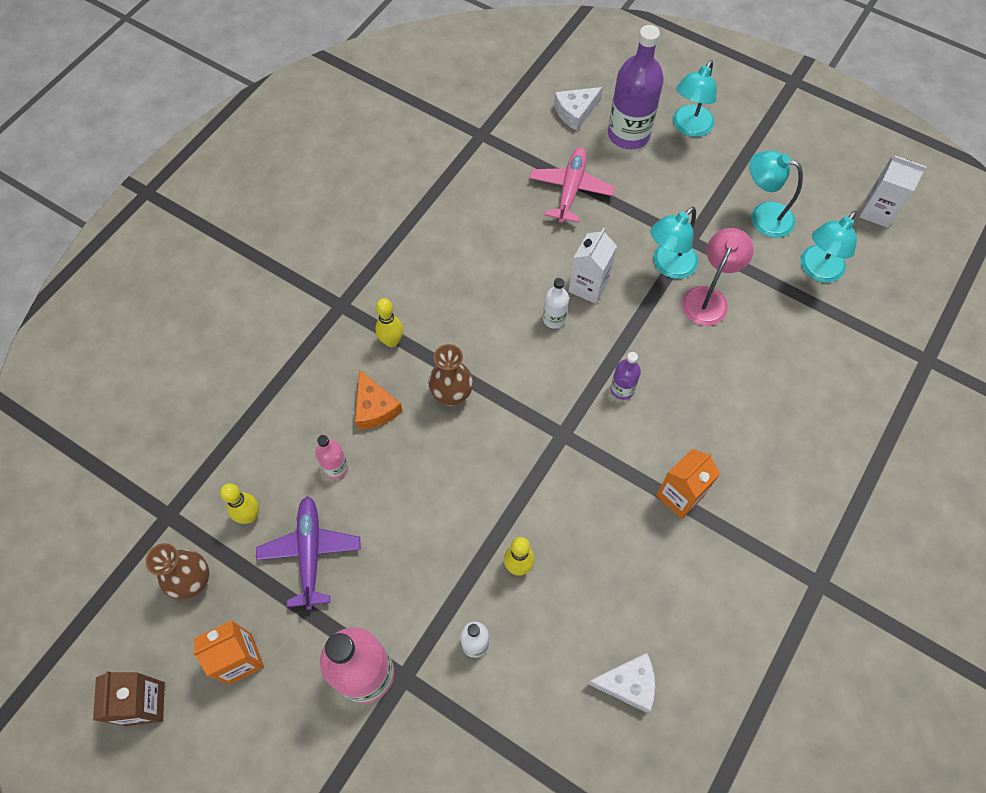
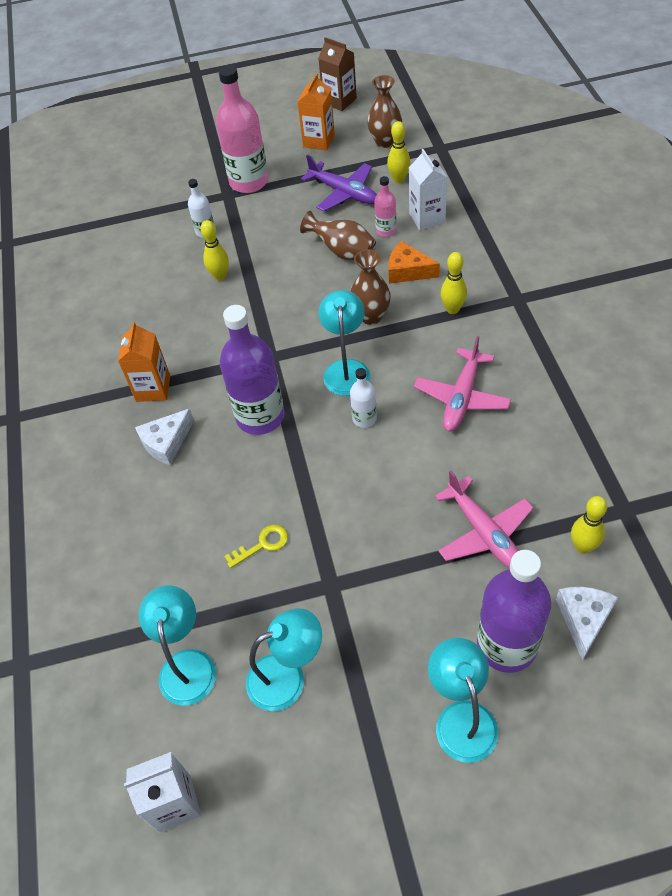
camera: 140 degrees right, 10 degrees down
white carton [569,228,617,304] -> white carton moved to [409,149,447,230]
white cheese [587,653,655,713] -> white cheese moved to [135,408,194,465]
purple bottle [610,352,641,400] -> purple bottle [220,305,285,435], size x2.05
turquoise lamp [650,207,698,279] -> turquoise lamp moved to [318,290,370,396]
pink lamp [682,228,754,326] -> yellow key [224,525,288,568]
none -> brown vase [300,211,376,260]
none -> pink plane [414,336,511,432]
none -> yellow bowling pin [571,496,607,554]

